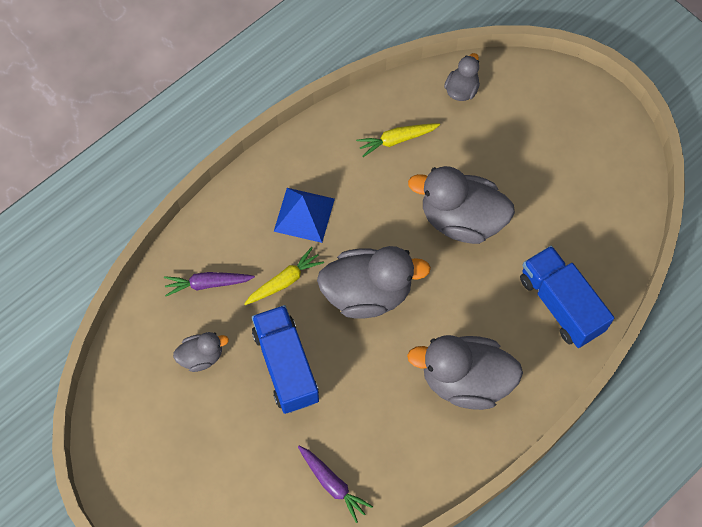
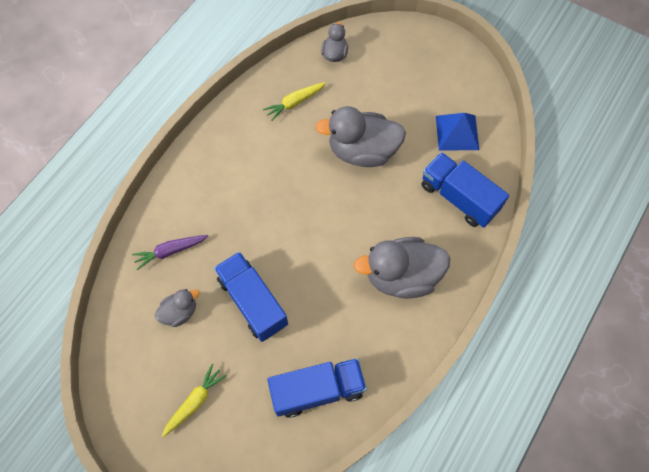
camera: 15 degrees left, 0 degrees up
yellow carrot [244,247,324,305] -> yellow carrot moved to [162,364,227,437]
blue pyramid [274,188,335,243] -> blue pyramid moved to [436,113,479,151]
purple carrot [298,446,373,523] -> blue truck [267,358,367,418]
grey duck [317,246,431,318] -> none

